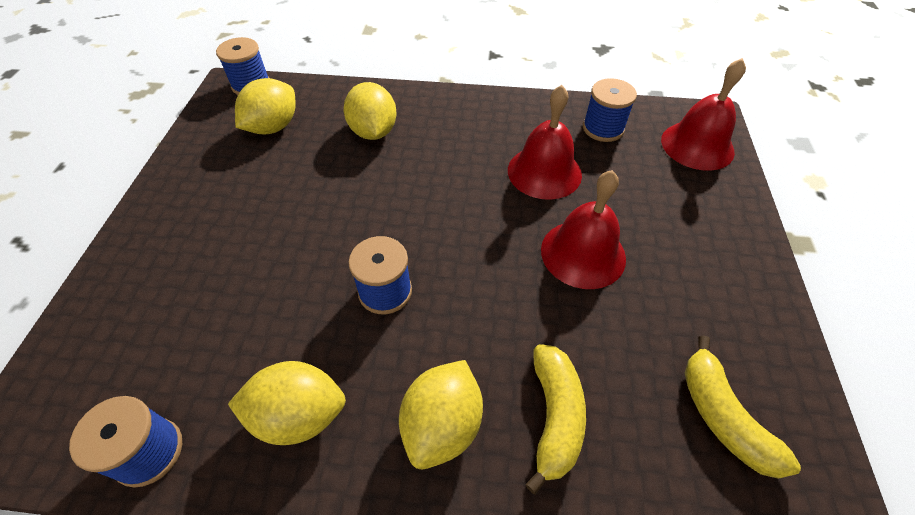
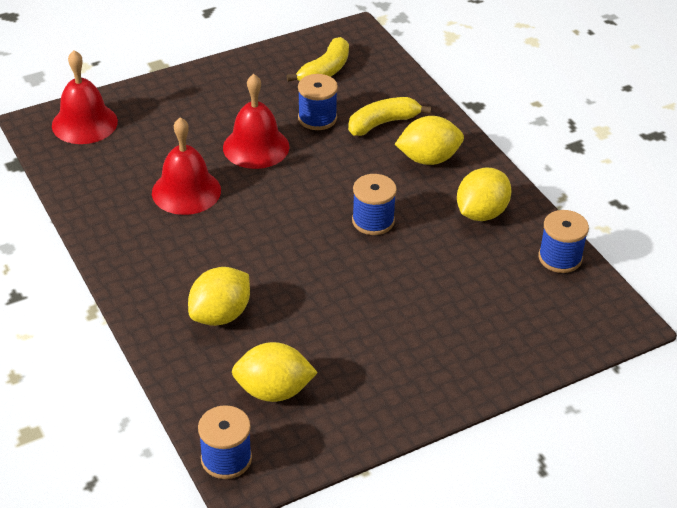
camera: 125 degrees left, 10 degrees down
yellow lemon [228,361,346,445] -> yellow lemon turned 75 degrees clockwise [457,167,512,221]
blue spool [583,78,637,142] -> blue spool moved to [298,74,338,130]

